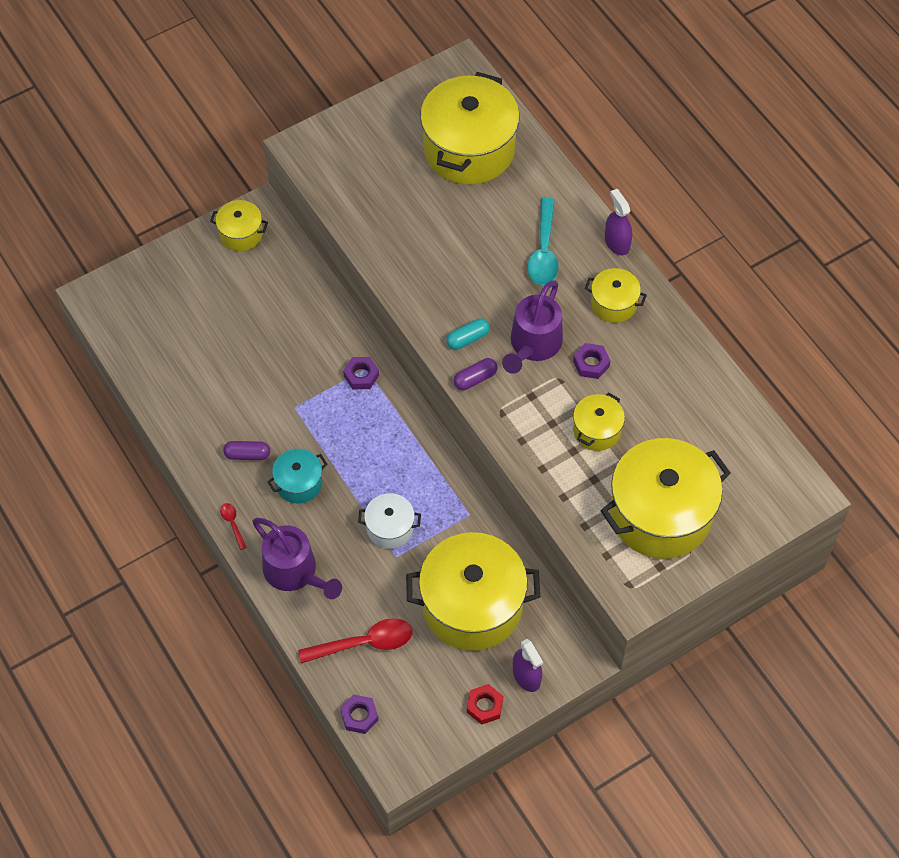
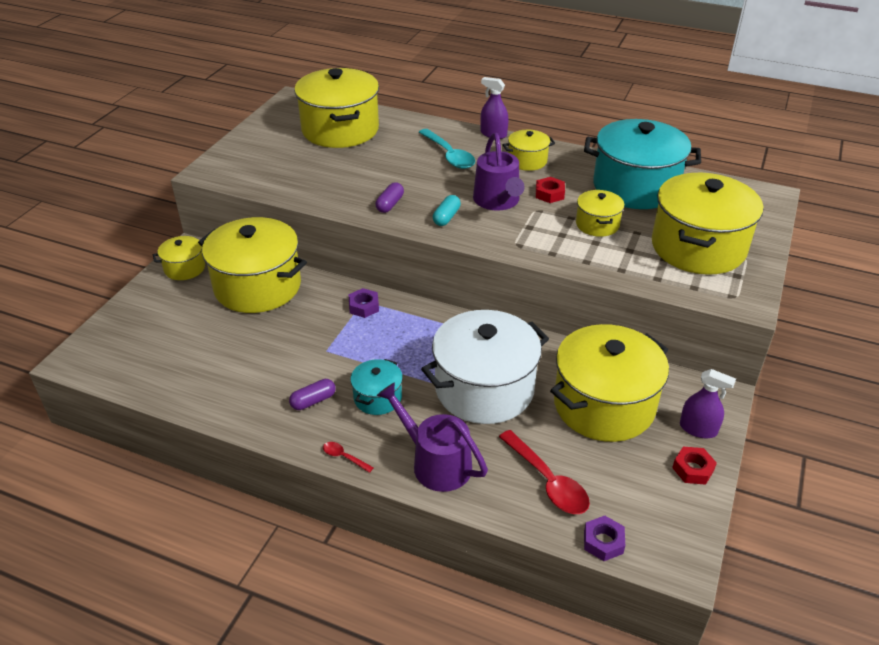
camera: 35 degrees left, 20 degrees down
purple watering can [252,518,342,599] -> purple watering can turned 150 degrees counterclockwise [376,382,488,492]
red spoon [298,618,412,663] -> red spoon turned 105 degrees clockwise [499,430,590,514]
white pot [358,493,421,549] -> white pot [421,310,549,424], size x2.07
purple capsule [454,358,497,390] -> purple capsule moved to [375,182,404,213]
purple nut [573,343,610,379] -> red nut [536,177,565,203]
none -> yellow pot [198,217,307,313]
none -> turquoise pot [584,119,701,209]

